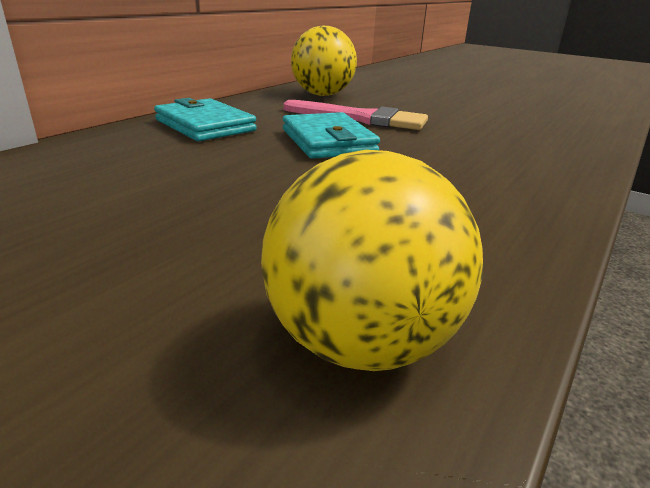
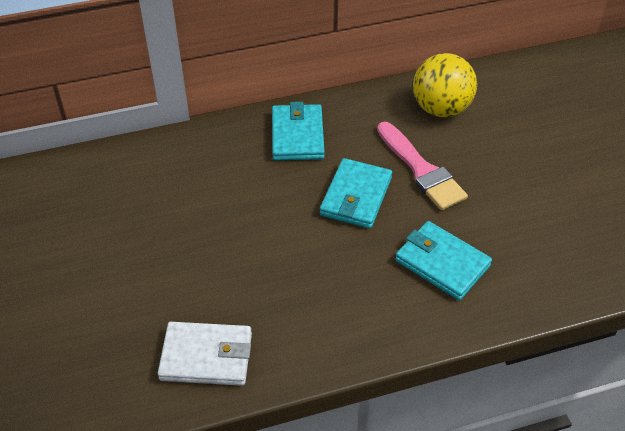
camera: 40 degrees right, 20 degrees up
yellow ball [261,150,483,371] -> white wallet [158,322,252,386]
none -> turquoise wallet [395,221,492,300]

